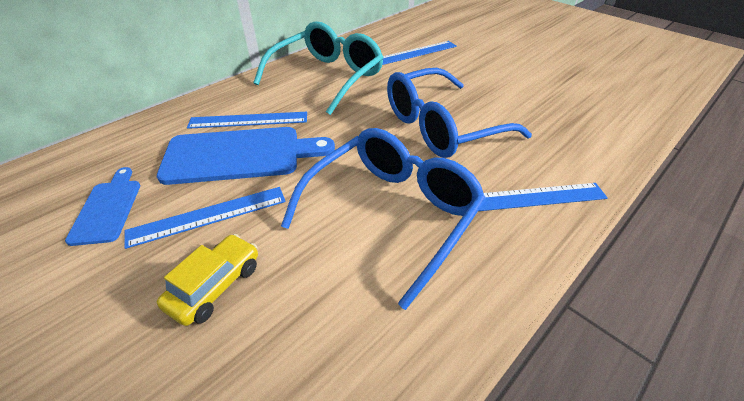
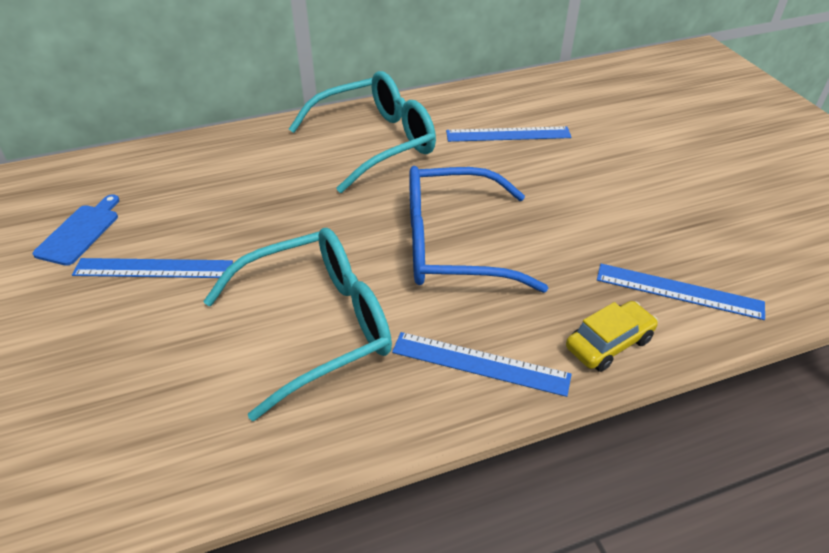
camera: 25 degrees right, 0 degrees up
blue cutting board [157,127,335,185] -> none
yellow car [157,234,258,326] -> yellow car moved to [566,301,658,372]
blue ruler [187,112,307,129] -> blue ruler moved to [597,264,765,320]
blue glasses [281,128,486,310] -> turquoise glasses [203,228,392,421]

